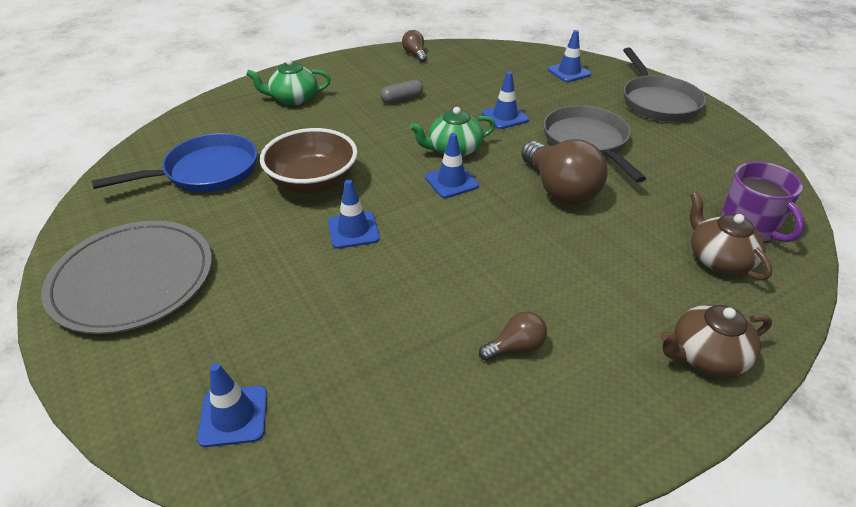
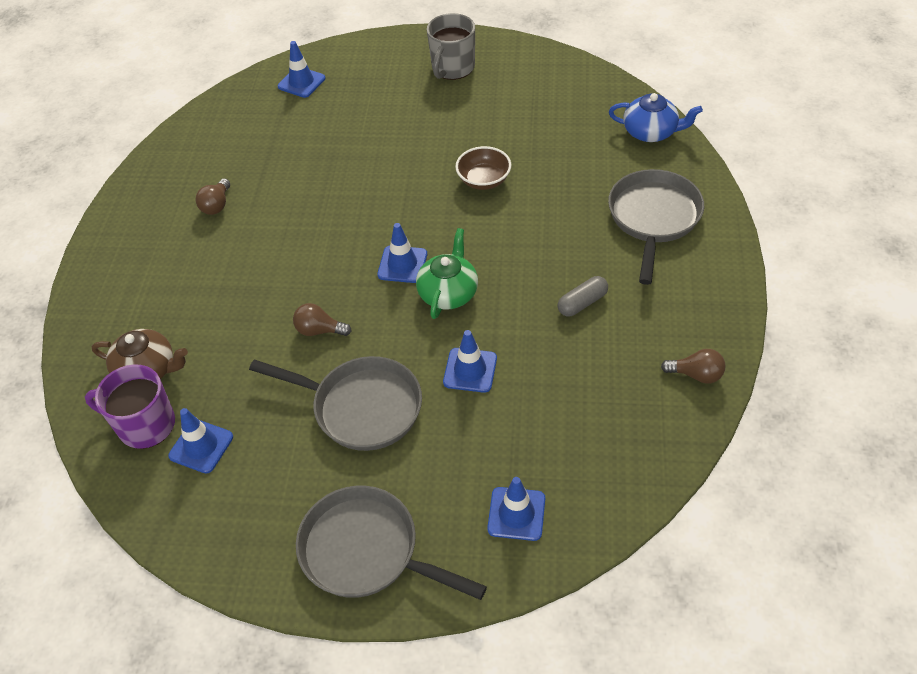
camera: 130 degrees right, 10 degrees up
grey plate [41,221,212,334] -> grey mug [427,13,475,80]
blue pan [92,133,257,192] -> none
green teapot [246,59,331,105] -> grey pan [608,169,704,285]
brown bowl [260,128,358,194] -> brown bowl [455,146,511,190], size x0.61
blue traffic cone [328,180,380,249] -> blue traffic cone moved to [168,408,233,474]
grey capsule [380,80,423,104] -> grey capsule turned 45 degrees clockwise [558,276,608,317]
brown light bulb [521,139,608,205] -> brown light bulb [293,303,352,336], size x0.49
brown teapot [660,305,772,377] -> none
none -> blue teapot [609,93,703,142]

